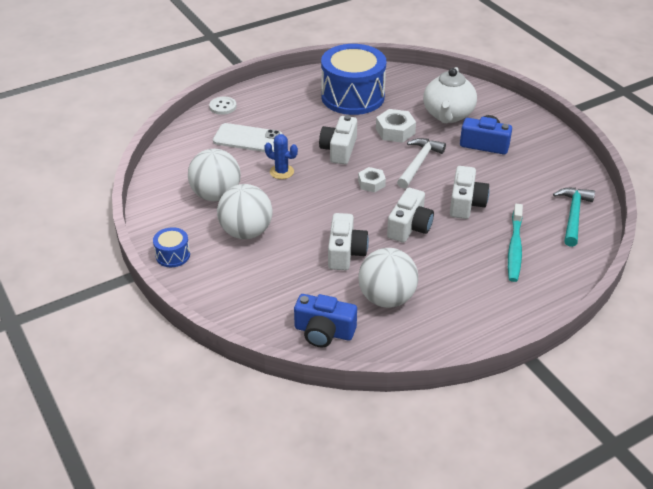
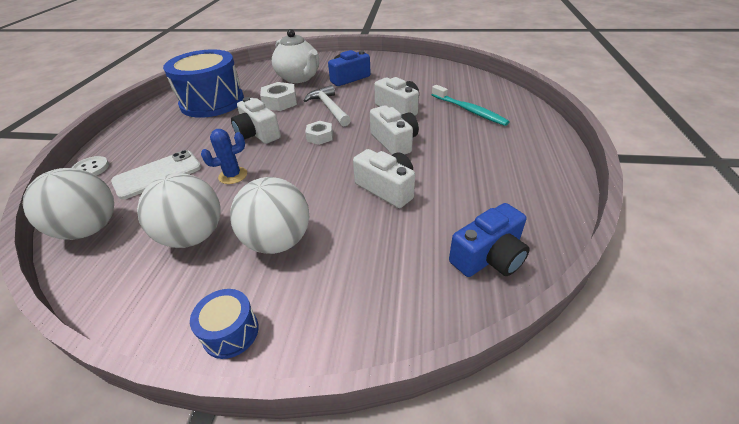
camera: 50 degrees left, 0 degrees up
white ball [358,248,418,308] -> white ball moved to [23,168,114,240]
turquoise hammer [553,188,595,247] -> none

